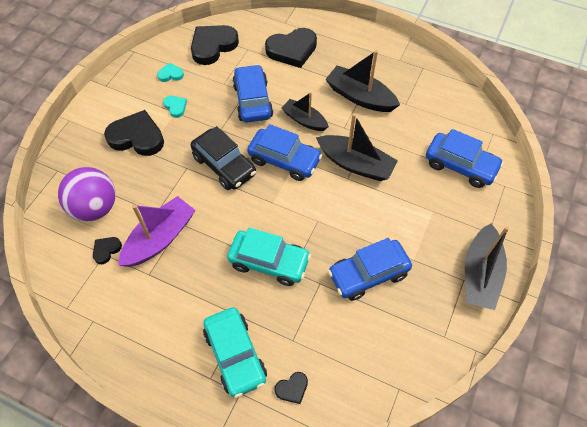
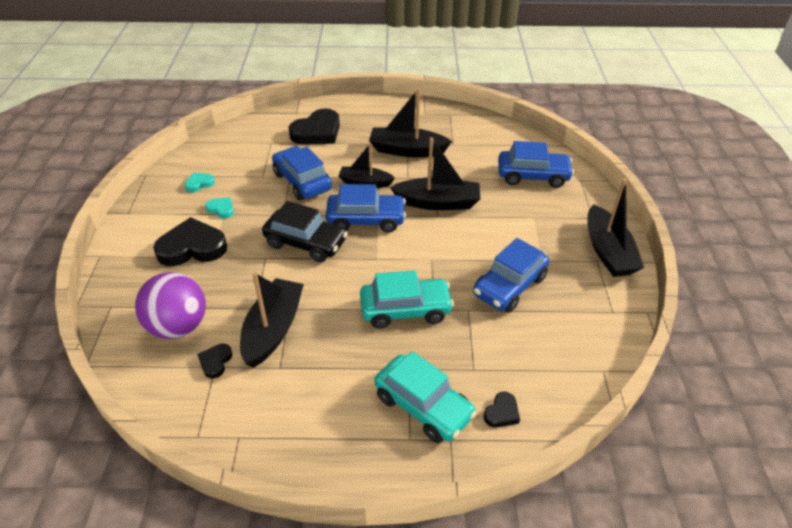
camera: 25 degrees left, 15 degrees down
purple boat [118,196,196,267] -> black boat [240,272,304,368]
black heart [191,25,239,65] -> none

